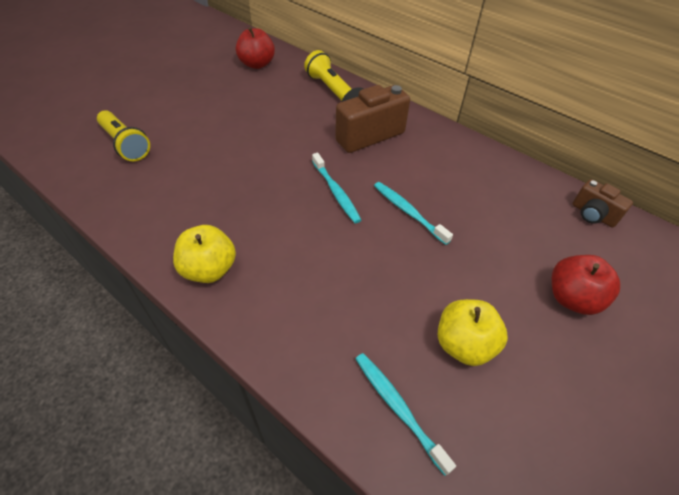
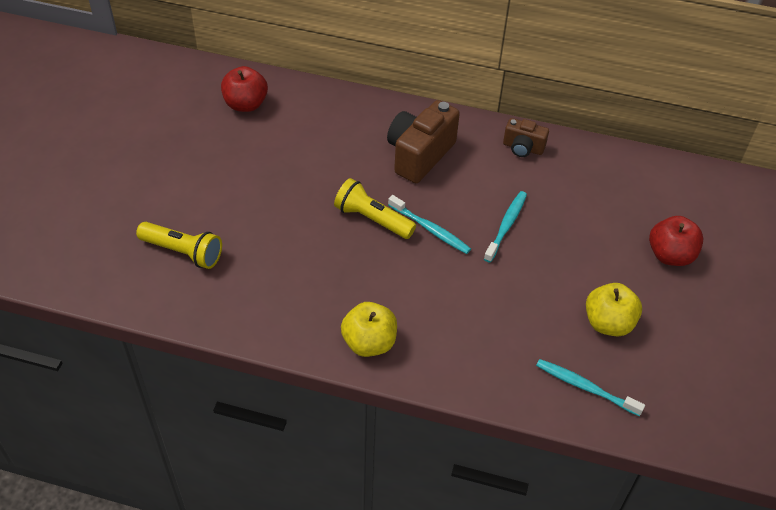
camera: 25 degrees left, 0 degrees up
yellow flashlight [304,50,352,101] -> yellow flashlight moved to [334,178,416,239]
turquoise toothbrush [374,182,453,245] -> turquoise toothbrush turned 90 degrees clockwise [484,191,527,263]
brown camera [573,179,633,227] -> brown camera moved to [503,118,549,157]

